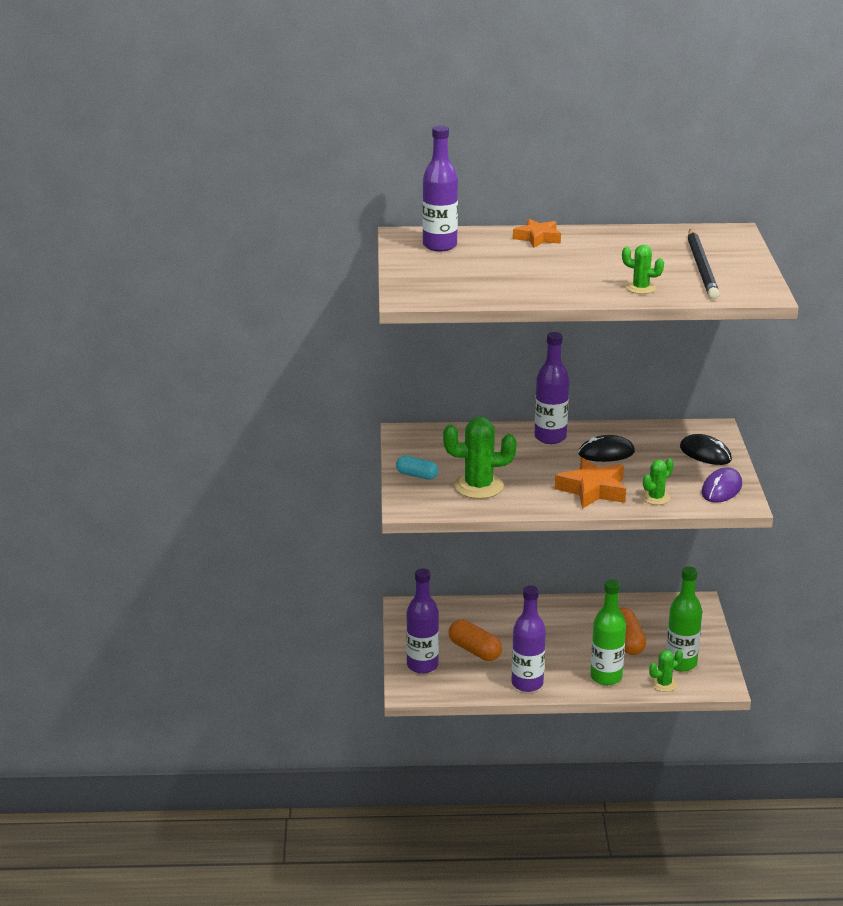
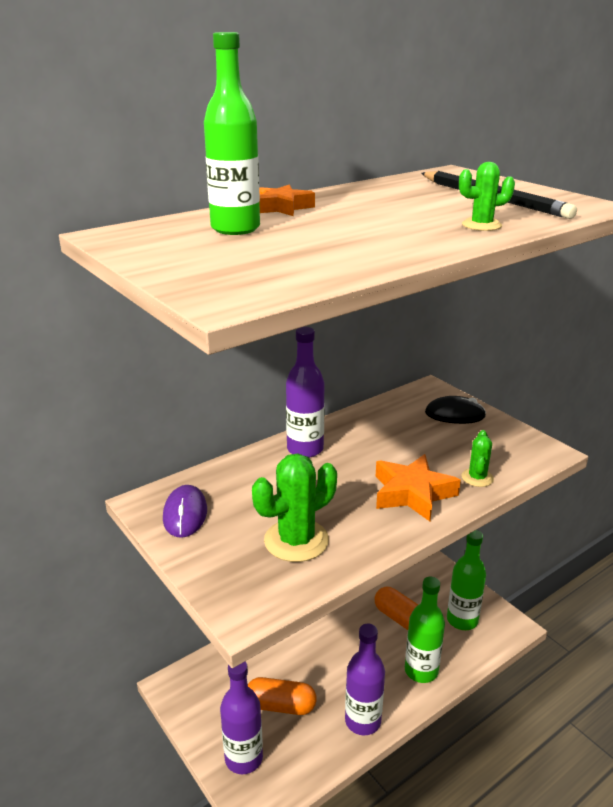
camera: 35 degrees left, 0 degrees up
turquoise capsule [396,456,438,480] -> none
purple bottle [422,125,458,251] -> none
black mouse [578,435,635,462] -> none
green cactus [649,650,683,692] -> none
purple mouse [702,467,742,502] -> purple mouse moved to [163,485,207,538]
none -> green bottle [204,32,260,235]

